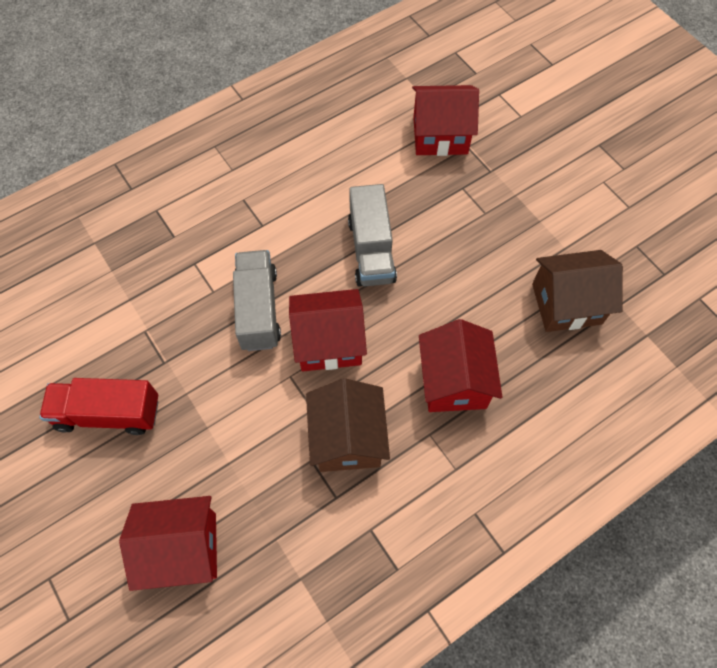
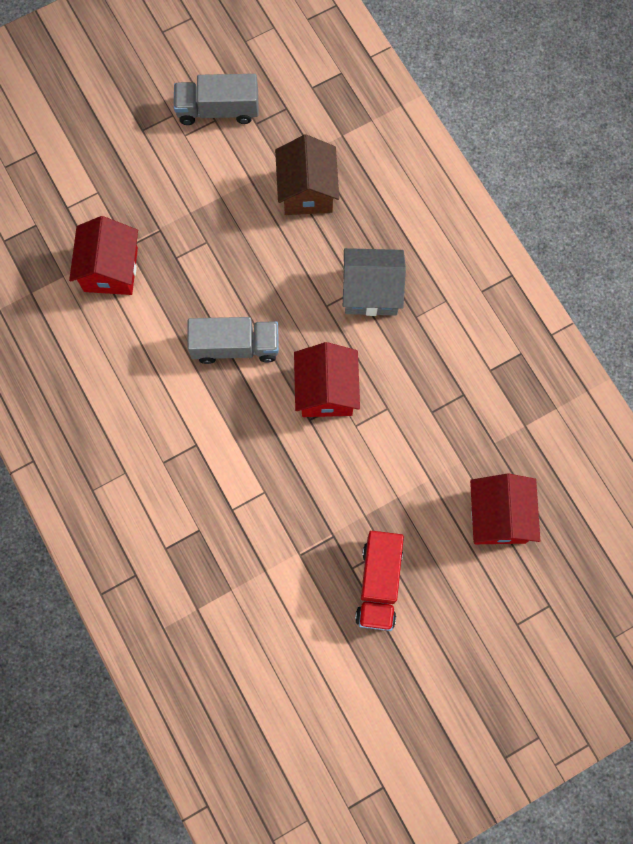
camera: 85 degrees left, 10 degrees up
grey truck [233,250,281,351] -> grey truck moved to [174,74,259,125]
brown house [306,378,390,472] -> none
red house [419,319,502,412] -> grey house [343,248,406,316]

